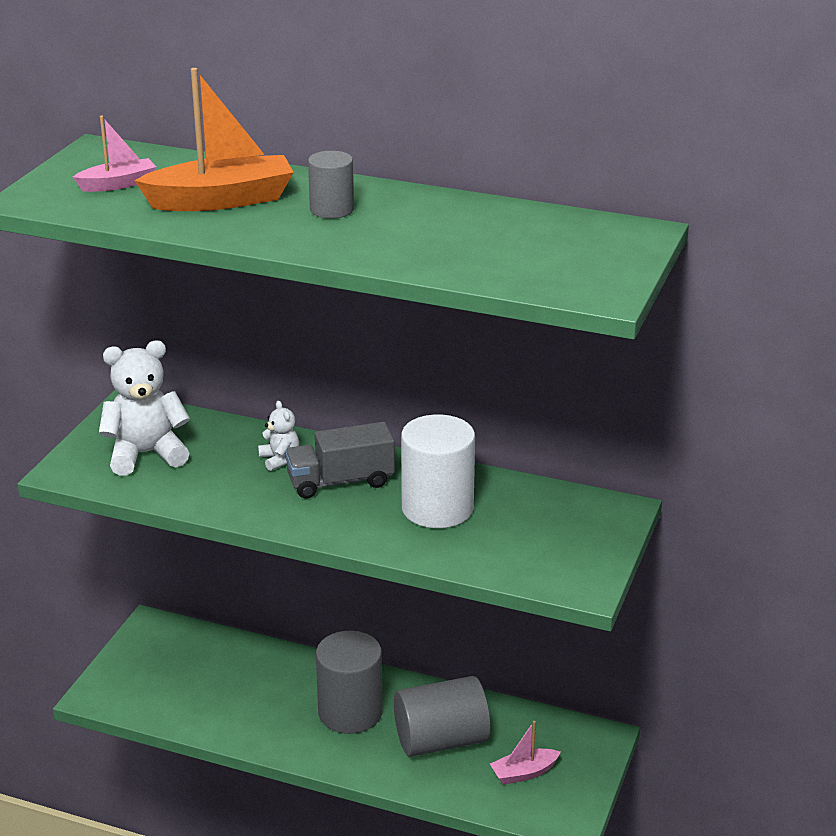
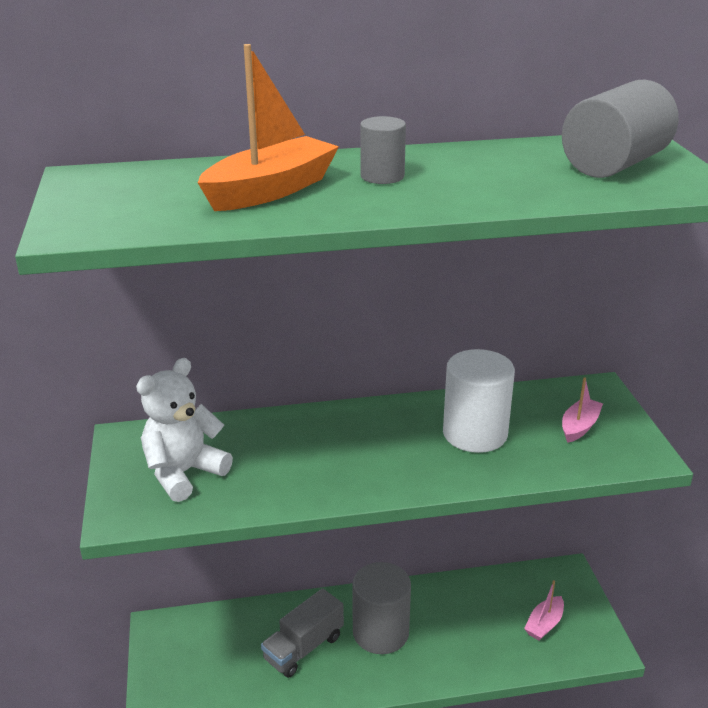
camera: 30 degrees left, 0 degrees up
pink boat [73,116,156,192] -> pink boat moved to [562,378,603,443]
white teddy bear [258,401,299,471] -> none
grey truck [285,422,395,499] -> grey truck moved to [261,588,344,678]
grey cylinder [394,676,490,757] -> grey cylinder moved to [562,80,679,178]

